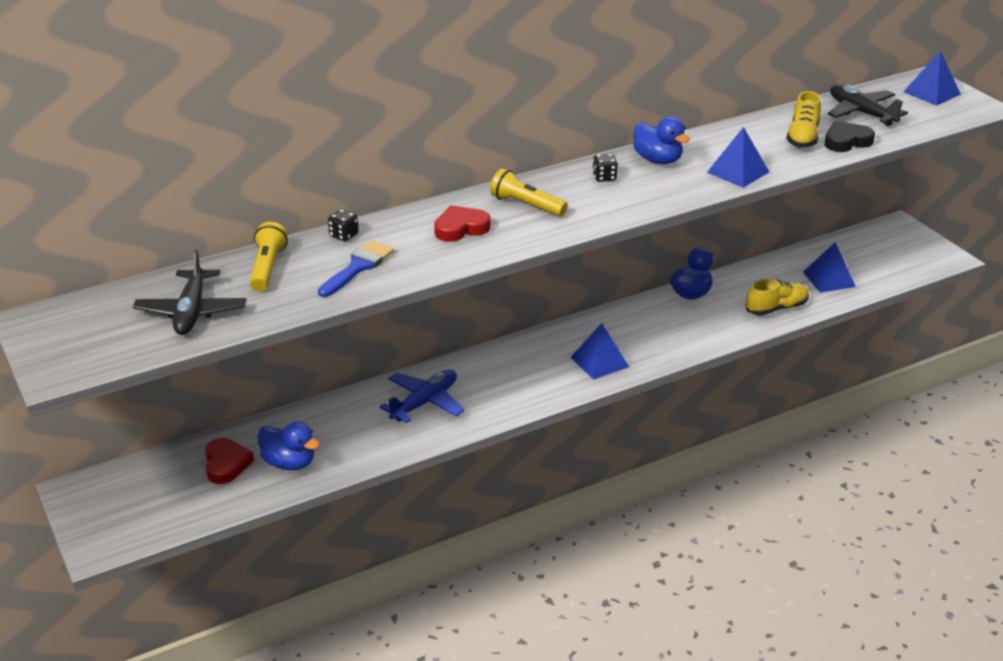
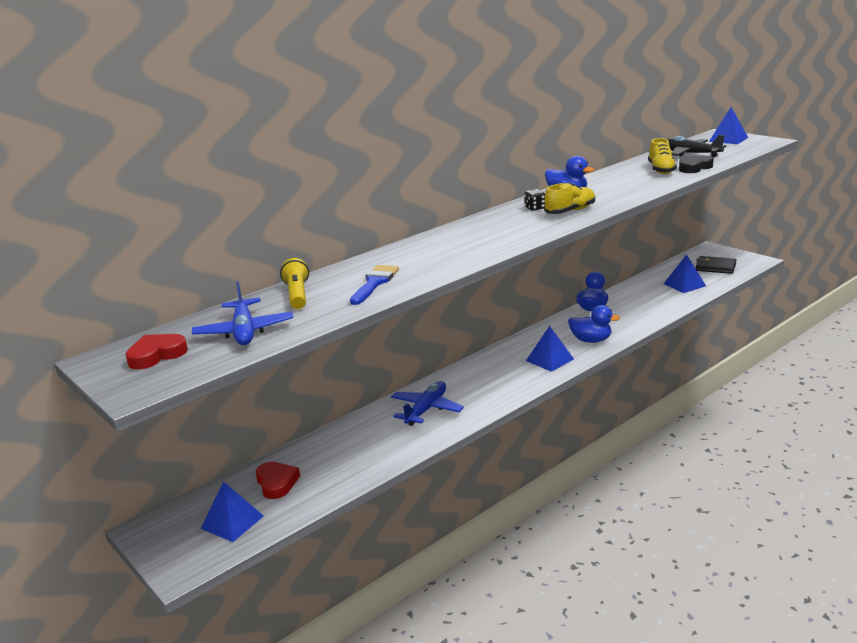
camera: 10 degrees left, 10 degrees down
black plane [133,249,246,335] -> blue plane [192,281,293,345]
blue duck [258,421,320,471] -> blue duck moved to [568,305,620,343]
black dice [328,209,359,241] -> none
red heart [434,205,491,242] -> red heart moved to [125,334,188,370]
yellow flashlight [490,168,568,217] -> none
blue pyramid [707,127,769,188] -> blue pyramid moved to [201,481,264,542]
yellow shoe [746,279,809,315] -> yellow shoe moved to [544,183,595,214]
none -> black wallet [696,256,736,274]

